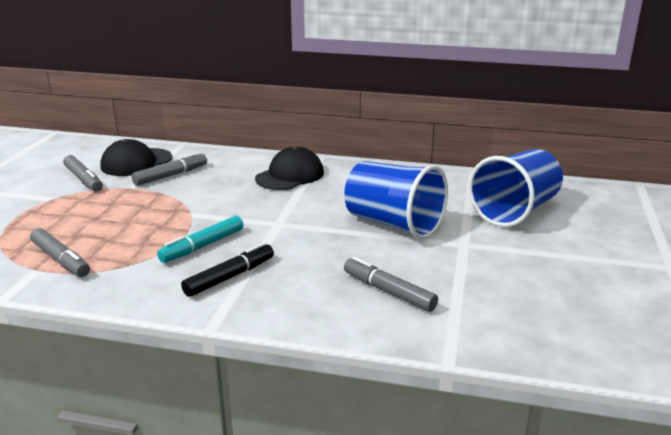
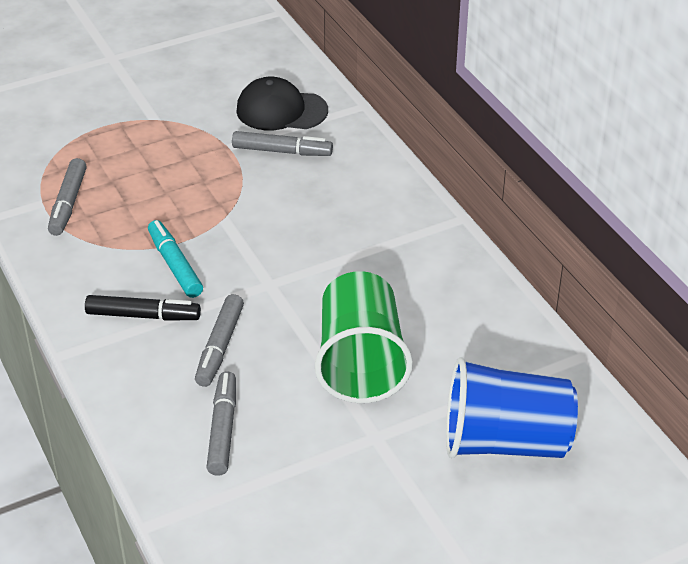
camera: 50 degrees right, 15 degrees up
grey marker [63,155,103,192] -> grey marker moved to [195,294,244,387]
turquoise marker [157,216,243,263] -> turquoise marker turned 60 degrees clockwise [148,220,203,298]
black cap [255,146,324,190] -> none
blue cup [344,161,448,240] -> green cup [315,271,413,403]

